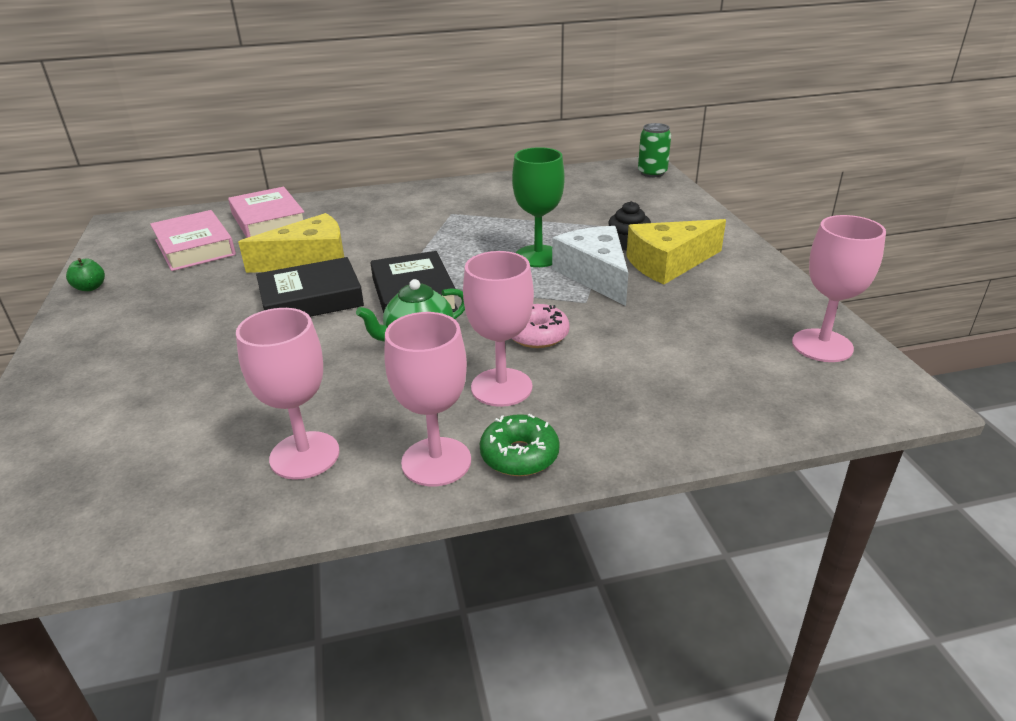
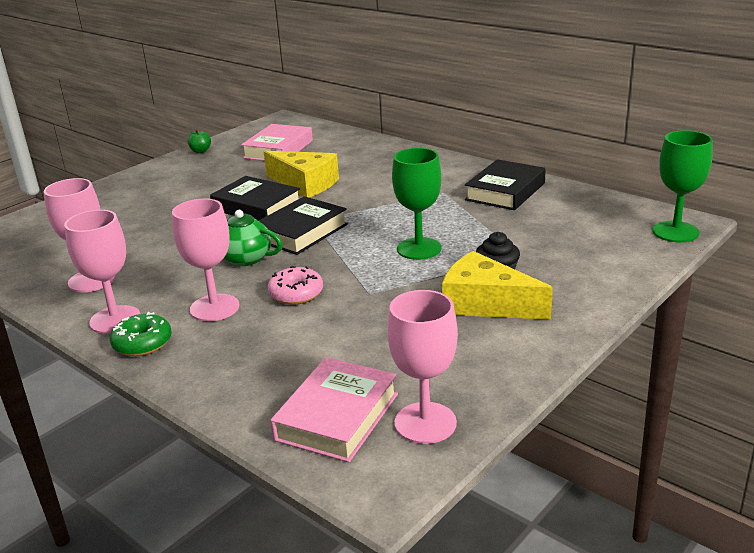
camera: 55 degrees right, 5 degrees down
pink book [228,187,304,238] -> pink book moved to [270,357,398,463]
white cheese [552,226,628,306] -> none
green can [638,123,671,177] -> green goblet [653,130,713,242]
none -> black book [465,159,546,210]

